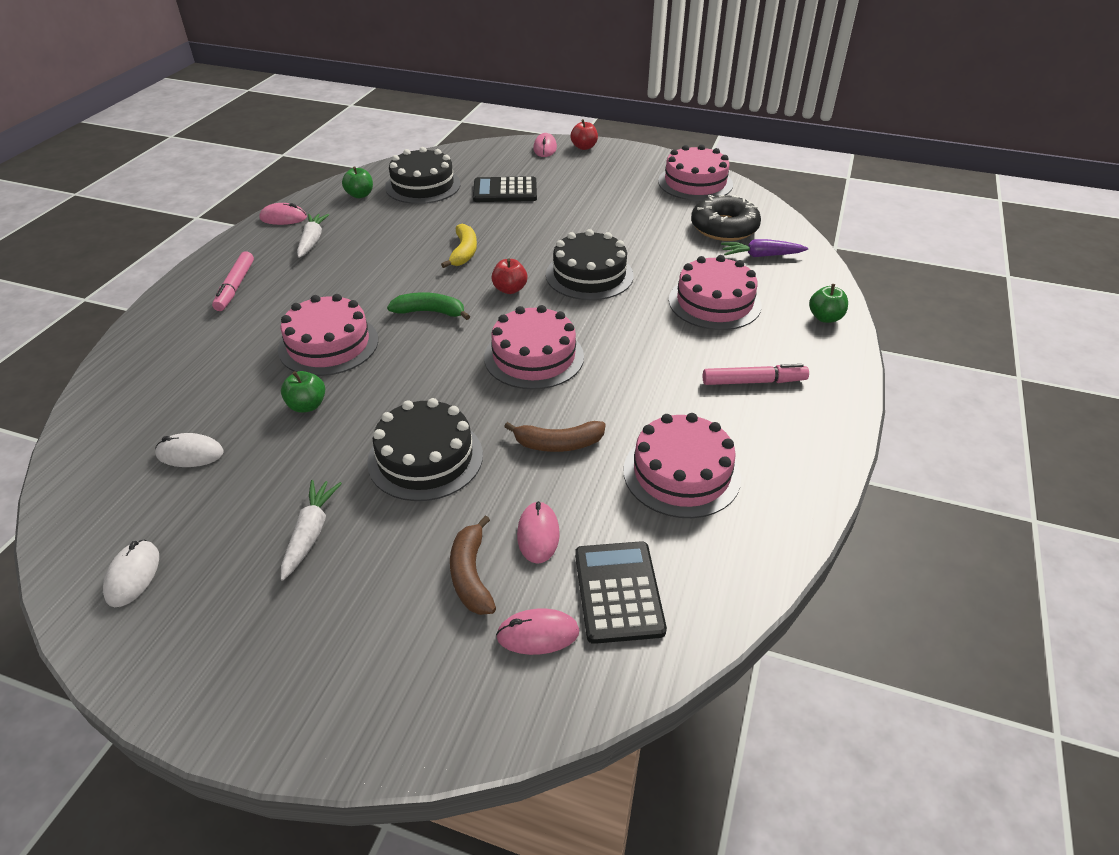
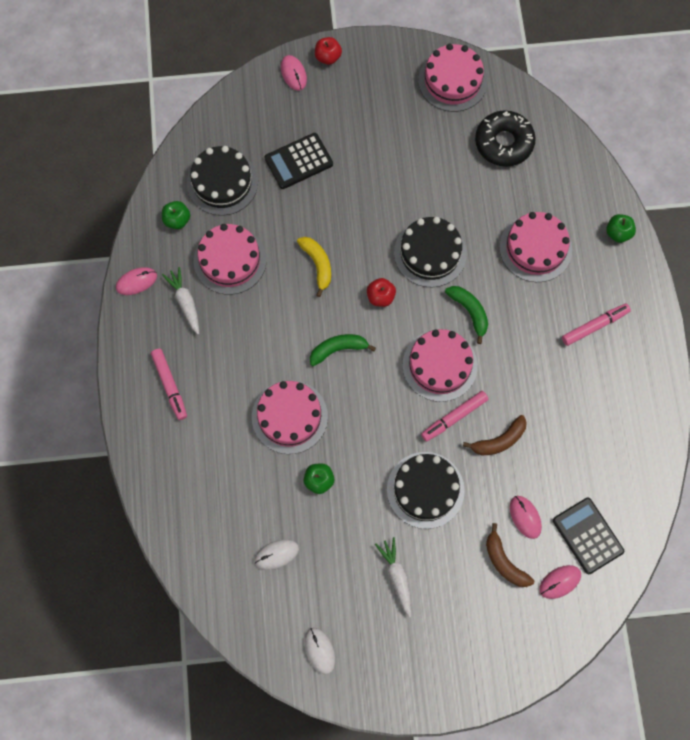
camera: 25 degrees left, 30 degrees up
pink cake [624,413,741,518] -> pink cake moved to [194,224,267,295]
purple carrot [721,239,808,257] -> none
none -> pink marker [421,391,489,442]
none -> green banana [445,286,488,344]

